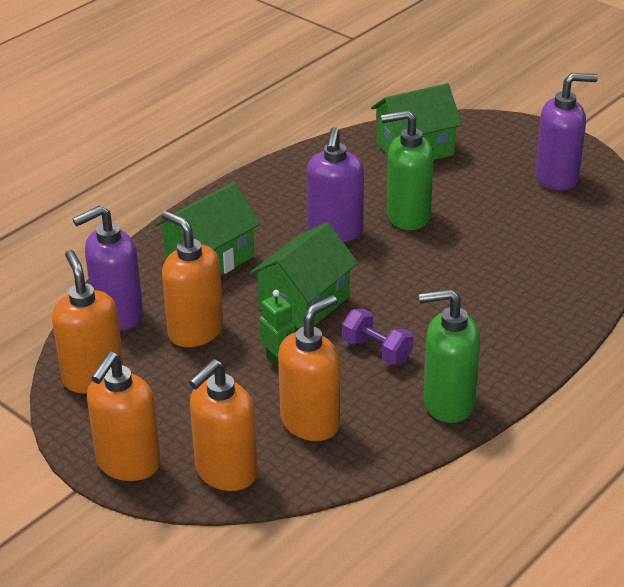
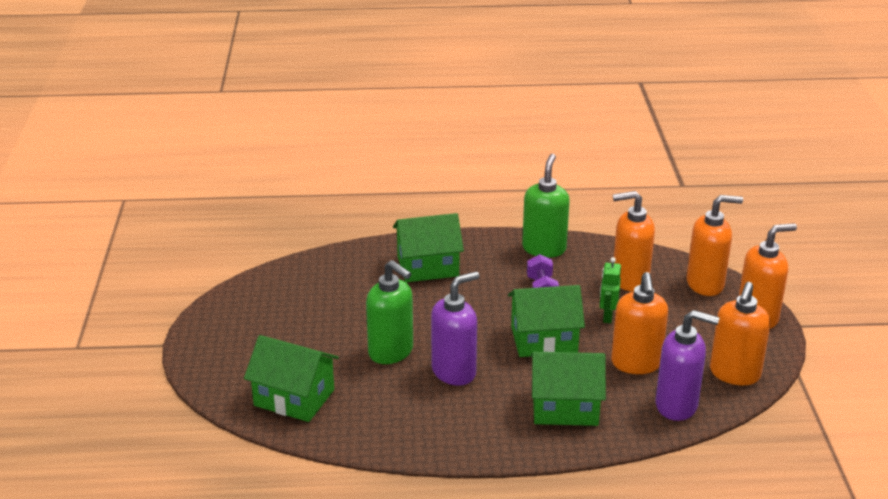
camera: 135 degrees left, 5 degrees down
green soap dispenser [419,289,480,423] -> green soap dispenser turned 120 degrees counterclockwise [522,154,570,258]
purple soap dispenser [535,73,598,191] -> none
none -> green house [393,213,464,282]

